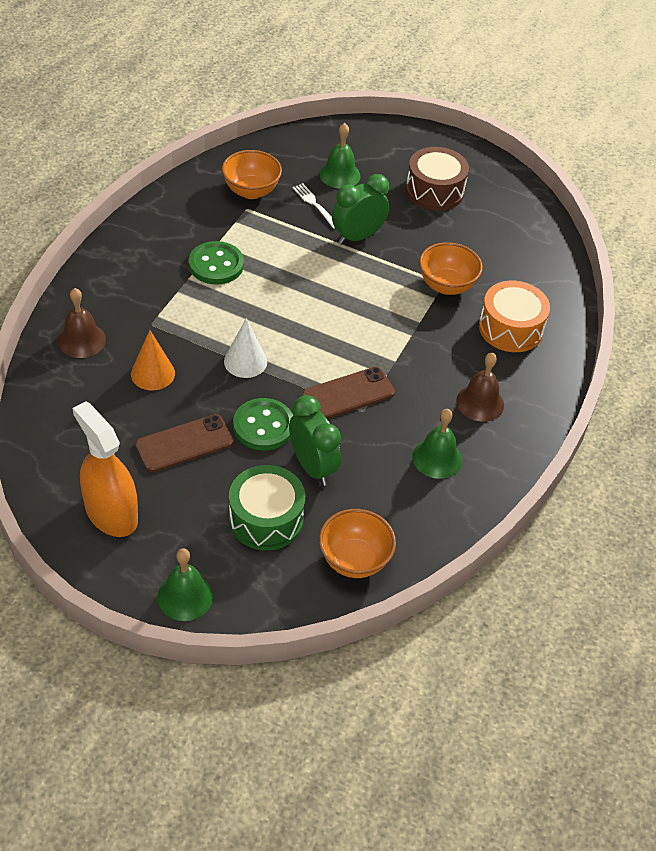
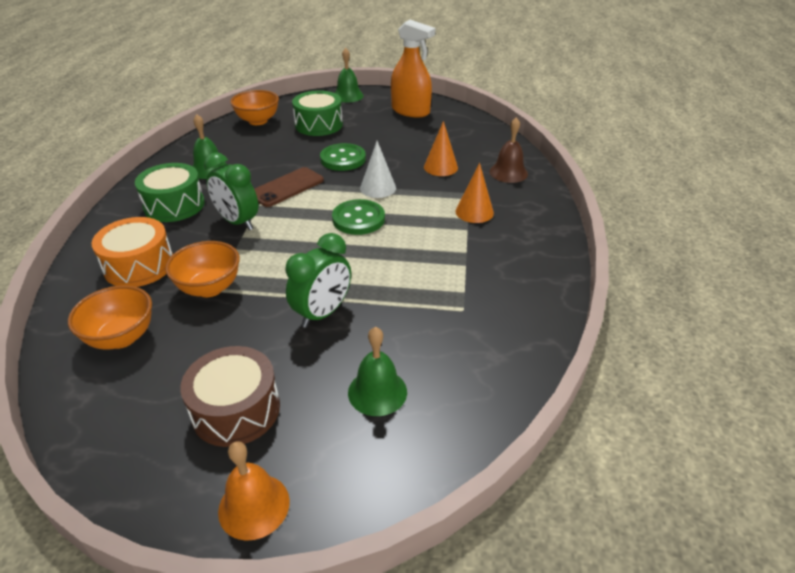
camera: 165 degrees right, 10 degrees down
brown phone [135,414,234,472] -> none
green button [189,241,244,285] -> green button moved to [332,199,385,235]
orange bowl [222,150,282,199] -> orange bowl moved to [68,285,152,349]
green clock [289,395,341,486] -> green clock moved to [204,152,258,230]
white fork [293,183,335,229] -> none
brown bell [456,352,504,422] -> green drum [135,163,205,222]
none -> orange bell [218,441,290,541]
none -> orange cone [456,163,494,223]

